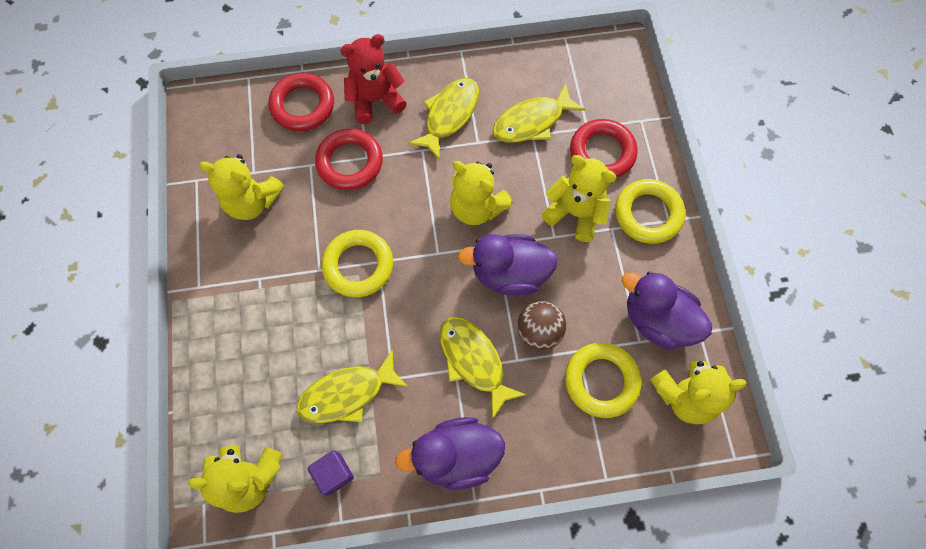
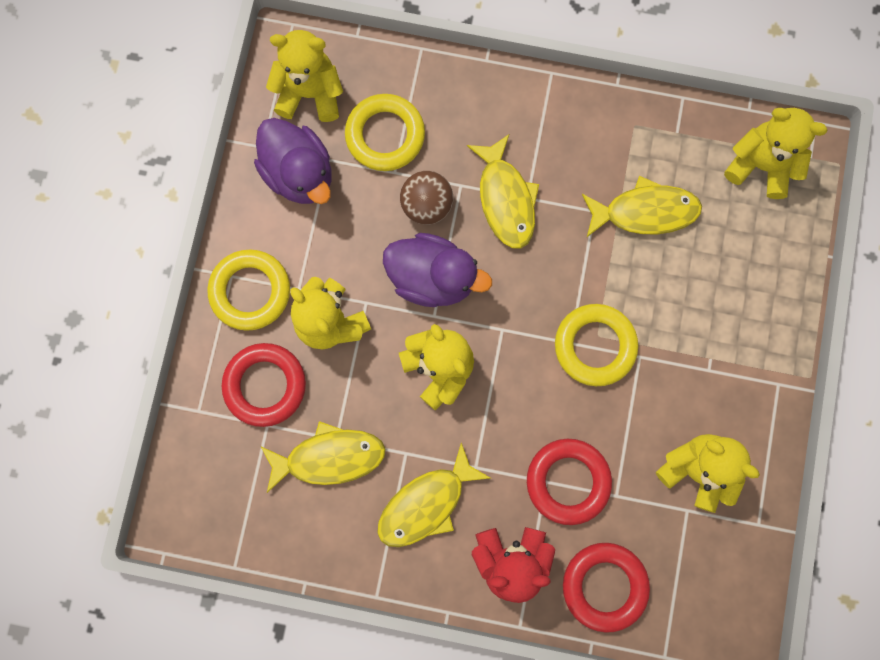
camera: 160 degrees left, 10 degrees up
purple cube [308,450,354,496] -> none
purple duck [395,417,505,490] -> none

